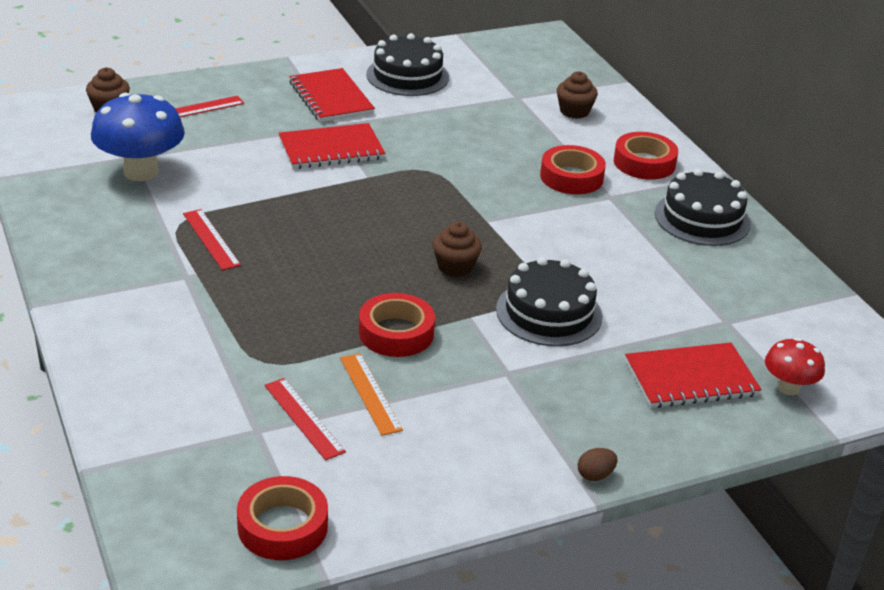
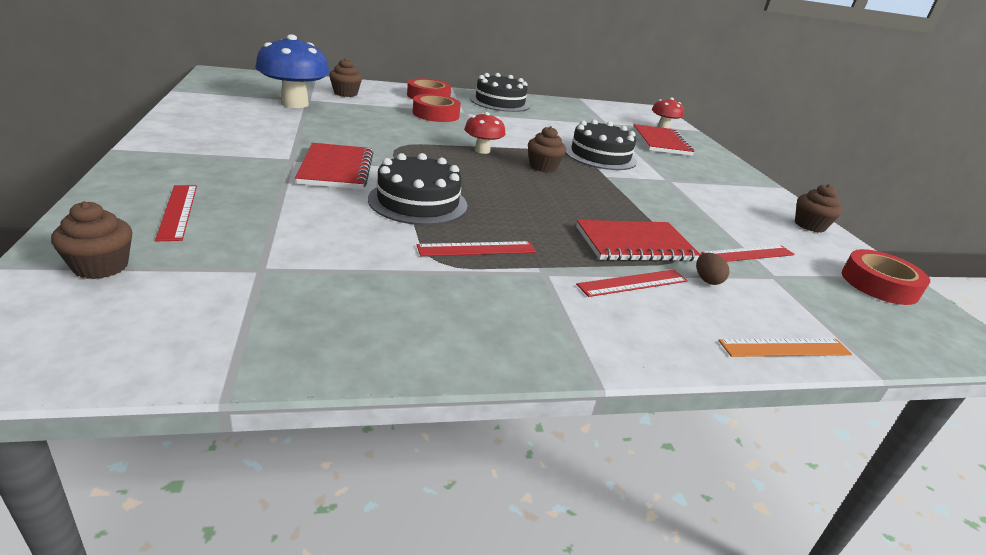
camera: 80 degrees left, 5 degrees down
blue mushroom [91,93,185,181] -> blue mushroom moved to [255,34,330,108]
red notebook [289,68,375,122] -> red notebook moved to [576,220,701,261]
orange ruler [340,353,403,436] -> orange ruler moved to [718,339,852,357]
red tape [359,293,435,357] -> none
black cake [366,33,449,96] -> black cake moved to [368,153,468,225]
brown egg [578,448,617,481] -> brown egg moved to [696,253,729,285]
none -> red mushroom [464,112,505,154]
none -> red ruler [576,270,688,297]
none -> brown cupcake [795,184,842,233]

